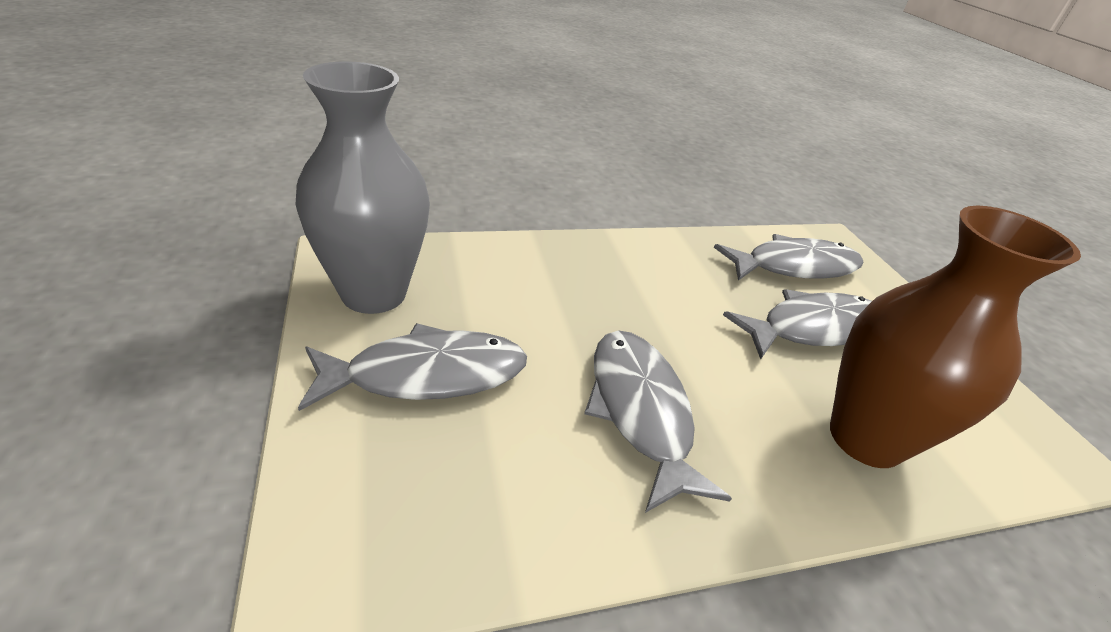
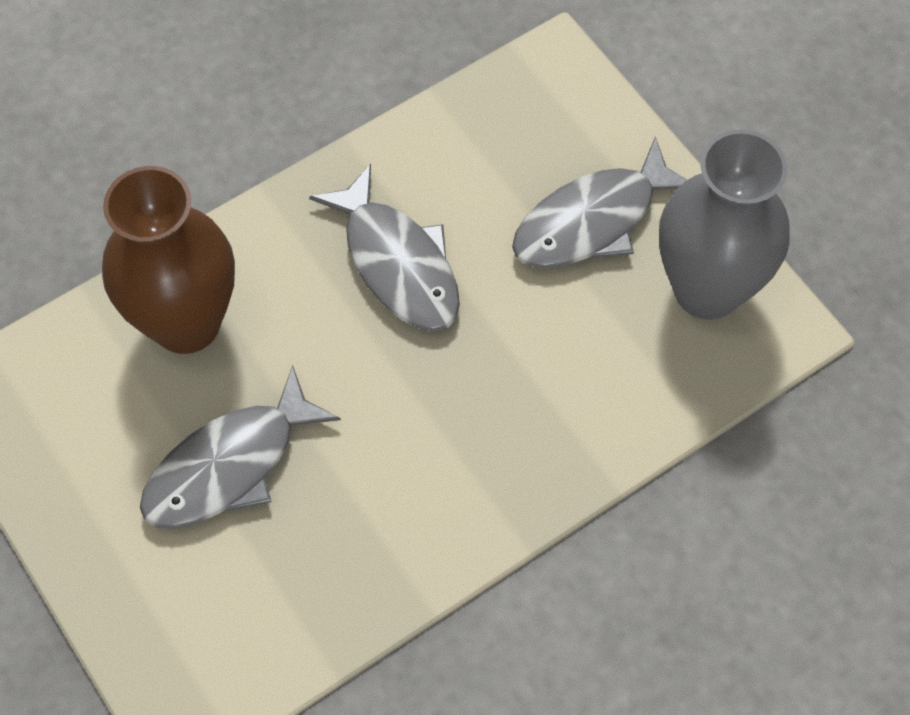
camera: 165 degrees right, 25 degrees up
grey fish [714,234,863,281] -> none

